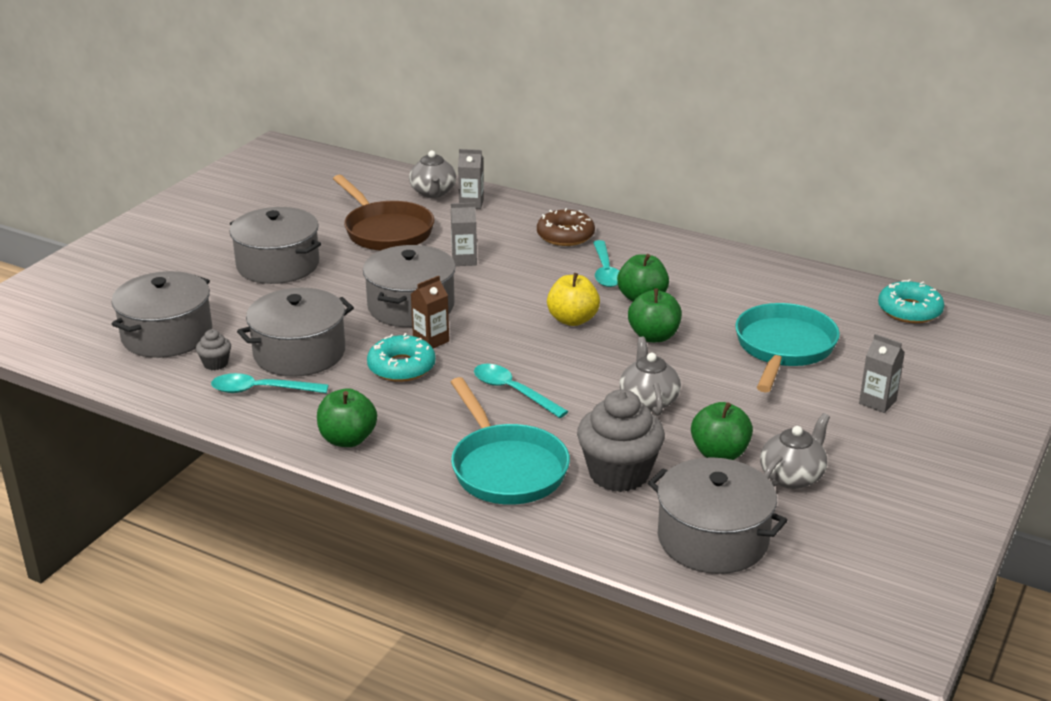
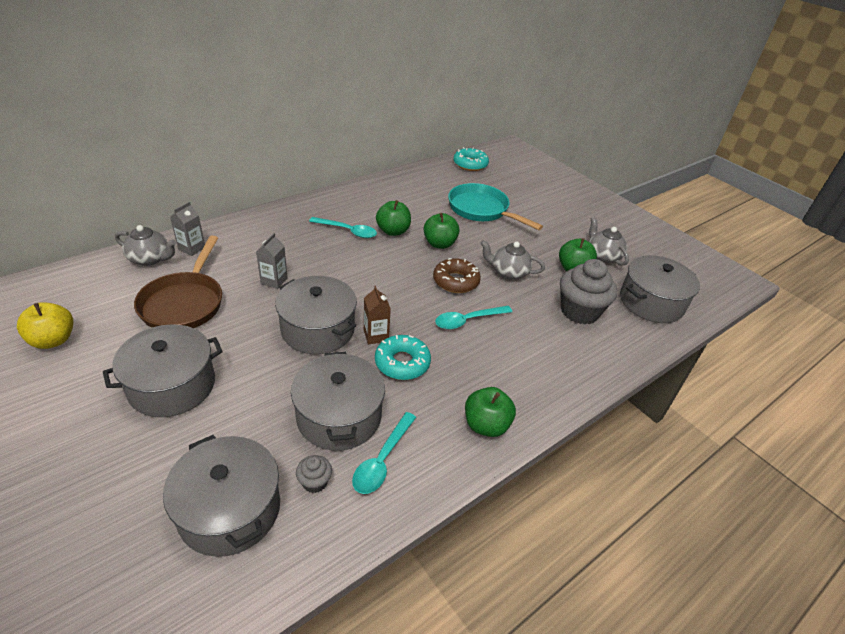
camera: 70 degrees left, 10 degrees up
brown pan [333,175,435,251] -> brown pan turned 105 degrees clockwise [134,236,222,328]
turquoise pan [451,377,570,505] -> none
brown donut [537,208,595,246] -> brown donut moved to [433,258,481,293]
yellow apple [547,273,600,326] -> yellow apple moved to [17,302,73,349]
grey carton [859,334,905,413] -> none

